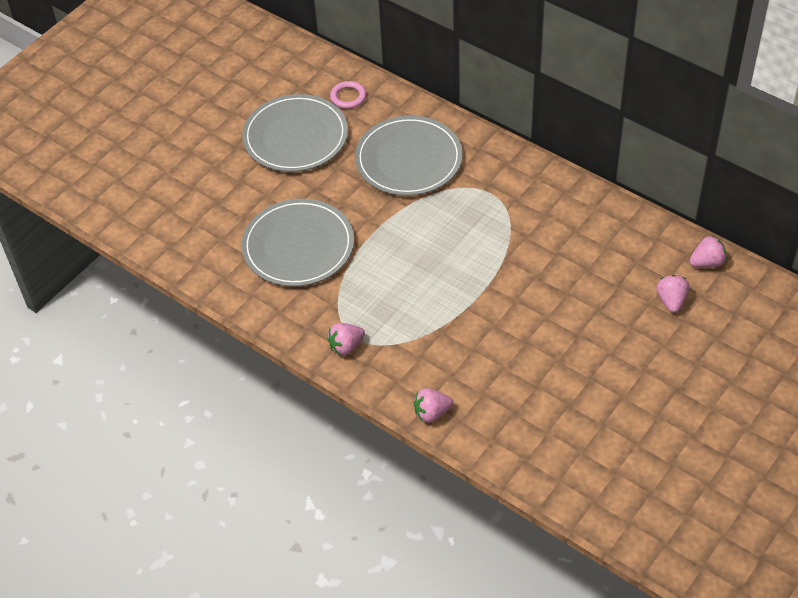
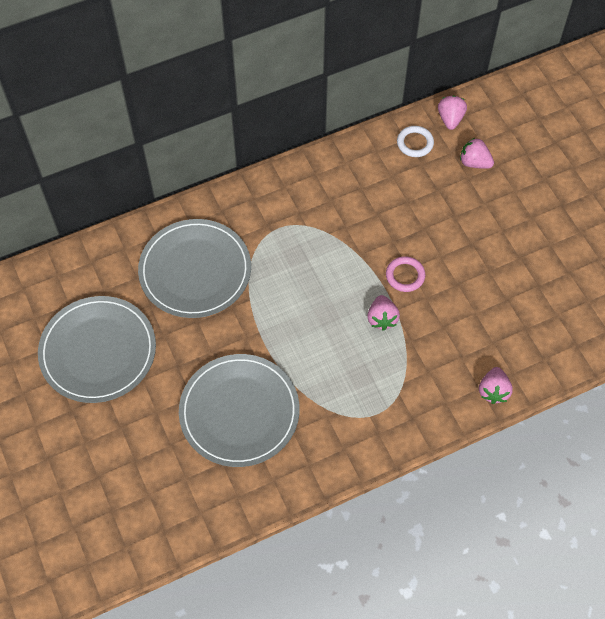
camera: 65 degrees left, 10 degrees up
pink strawberry [327,323,365,355] -> pink strawberry moved to [367,295,400,331]
pink ring [330,81,366,109] -> pink ring moved to [386,256,426,292]
none -> white ring [397,126,434,157]

